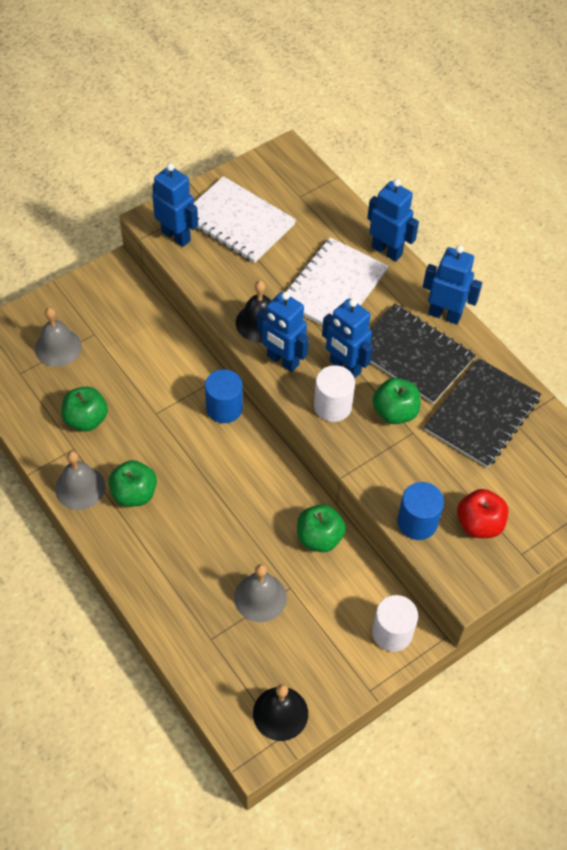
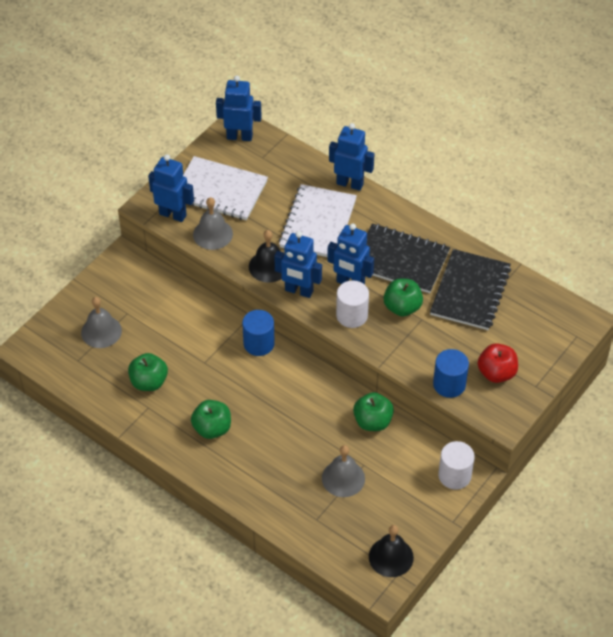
camera: 15 degrees left, 5 degrees down
grey bell [55,451,106,510] -> grey bell moved to [193,197,233,250]
blue robot [423,245,482,325] -> blue robot moved to [216,76,262,141]

